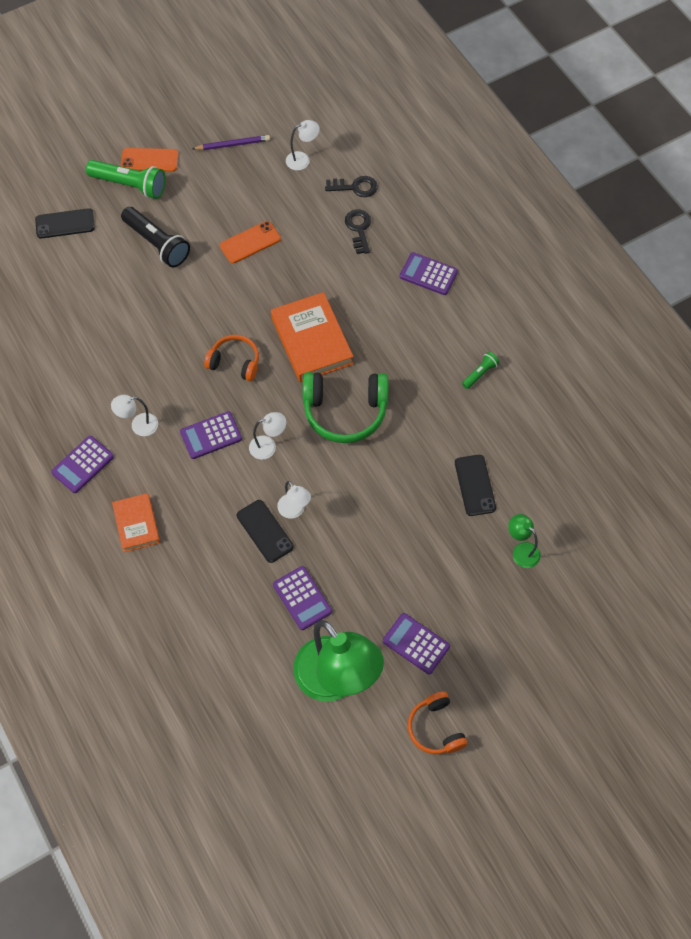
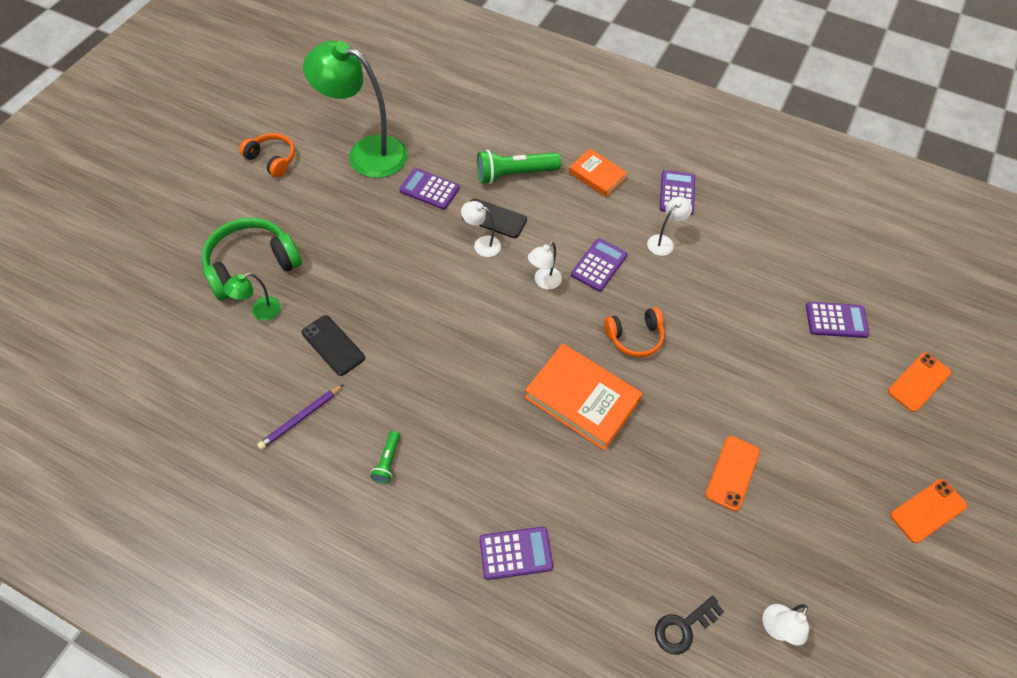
camera: 145 degrees right, 5 degrees down
black phone [35,208,95,239] -> orange phone [888,352,951,412]
green flashlight [86,160,166,199] -> green flashlight moved to [477,150,561,184]
black flashlight [121,207,190,267] -> none
purple pencil [192,135,270,150] -> purple pencil moved to [257,384,344,450]
green headphones [303,372,388,443] -> green headphones moved to [201,218,302,301]
black key [345,209,371,254] -> none
purple calculator [383,613,450,674] -> purple calculator moved to [806,302,870,338]
green lamp [508,514,541,568] -> green lamp turned 135 degrees clockwise [224,273,281,321]

